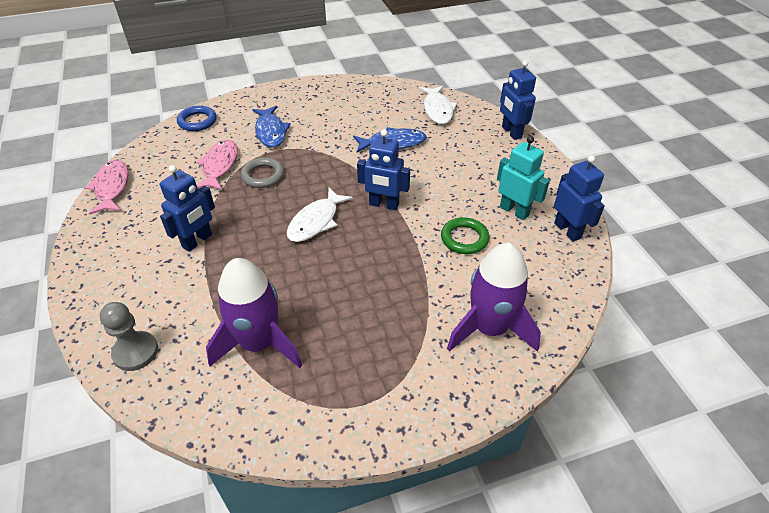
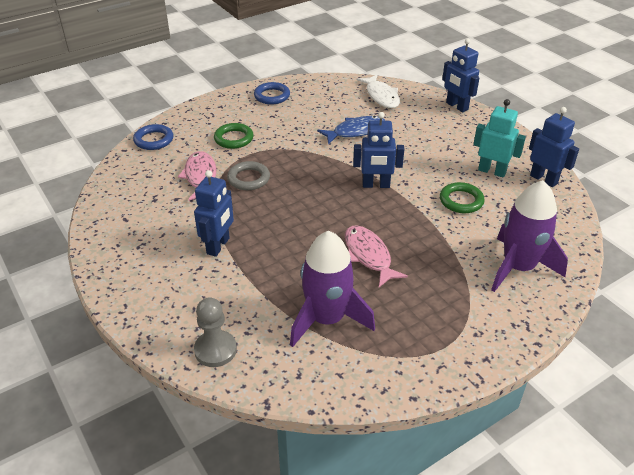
camera: 15 degrees left, 5 degrees down
pink fish [86,160,129,215] -> pink fish moved to [345,225,408,287]
blue fish [252,106,291,147] -> green ring [214,123,254,149]
white fish [286,188,353,242] -> none
none -> blue ring [254,82,290,105]

